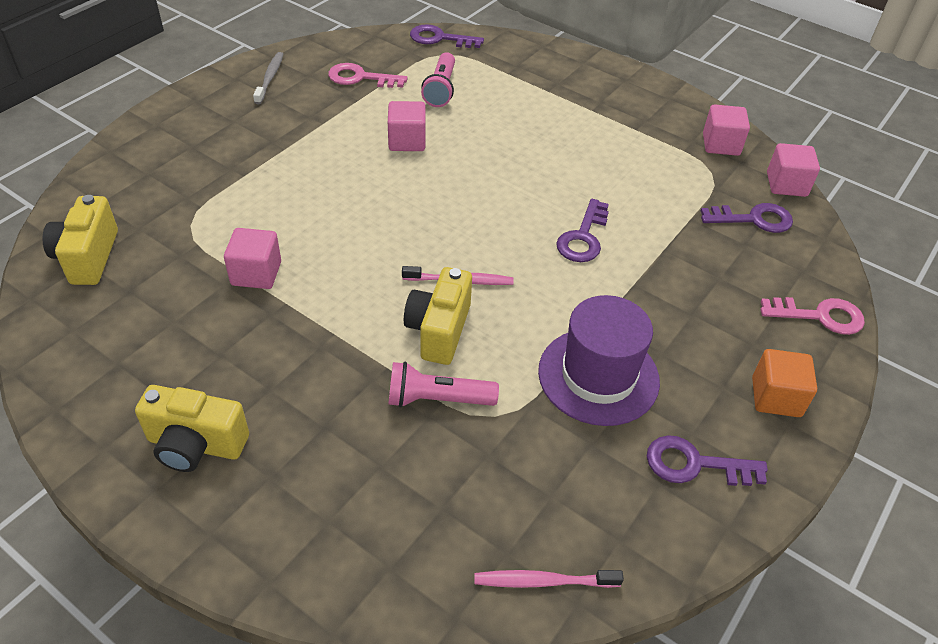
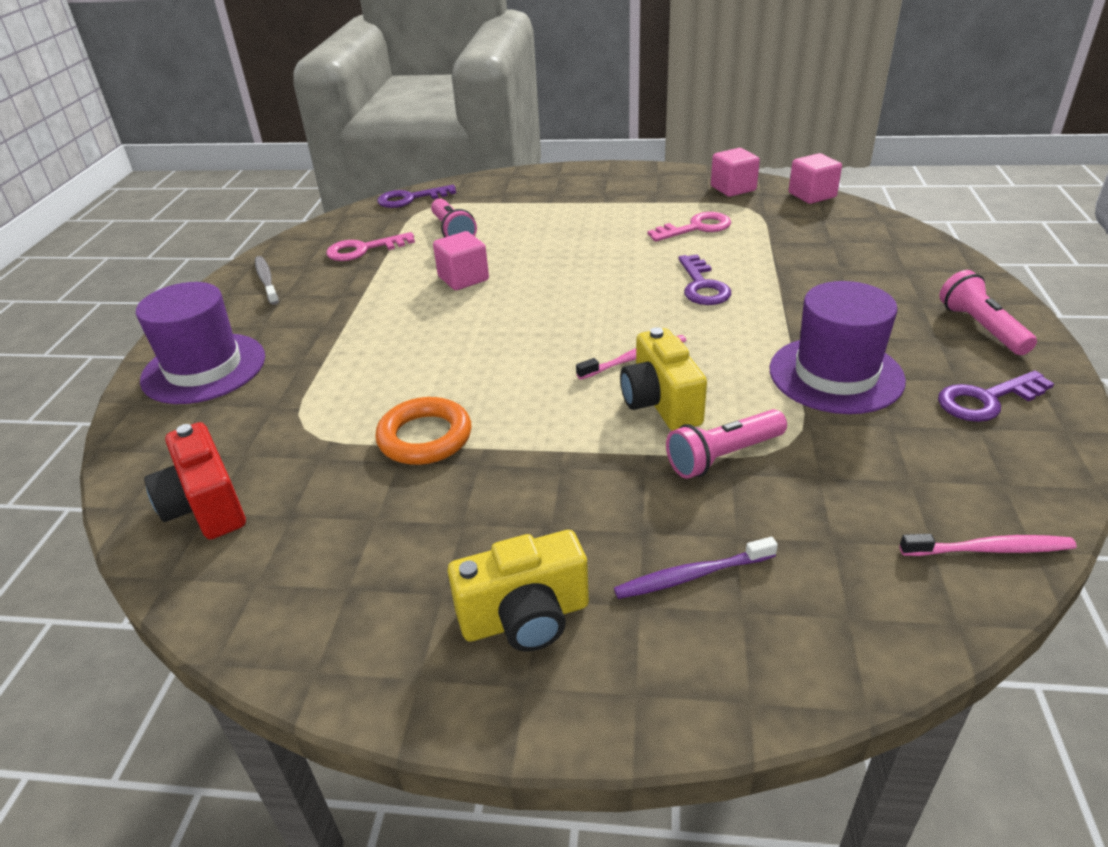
camera: 25 degrees left, 10 degrees down
yellow camera [42,195,118,285] -> red camera [144,422,246,539]
pink cube [224,228,281,289] -> orange ring [375,397,471,465]
pink toothbrush [474,570,624,588] -> pink toothbrush turned 150 degrees counterclockwise [900,534,1077,556]
purple key [701,203,793,233] -> none
orange cube [752,349,817,417] -> pink flashlight [939,270,1037,355]
pink key [760,297,865,335] -> pink key moved to [648,212,731,242]
none -> purple hat [136,282,265,404]
none -> purple toothbrush [614,537,778,599]

